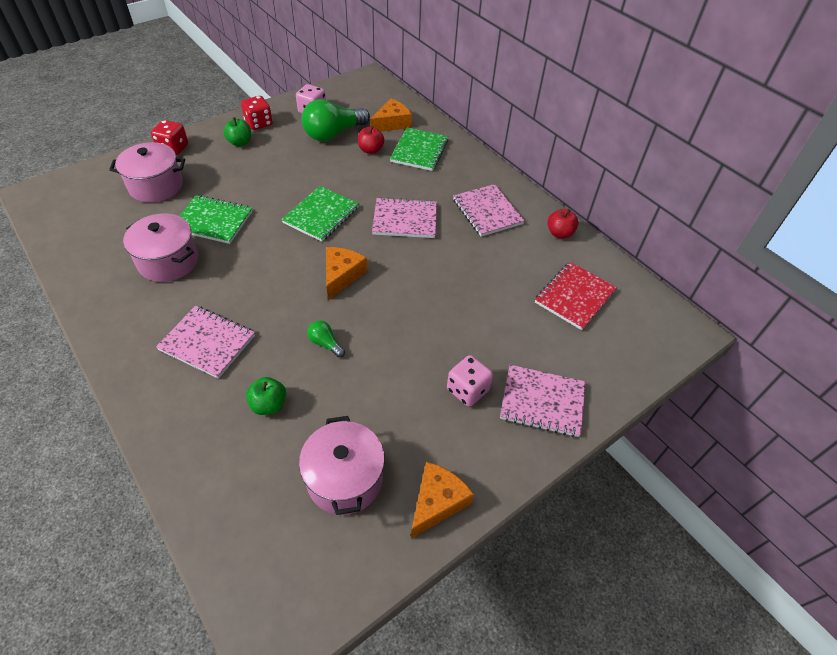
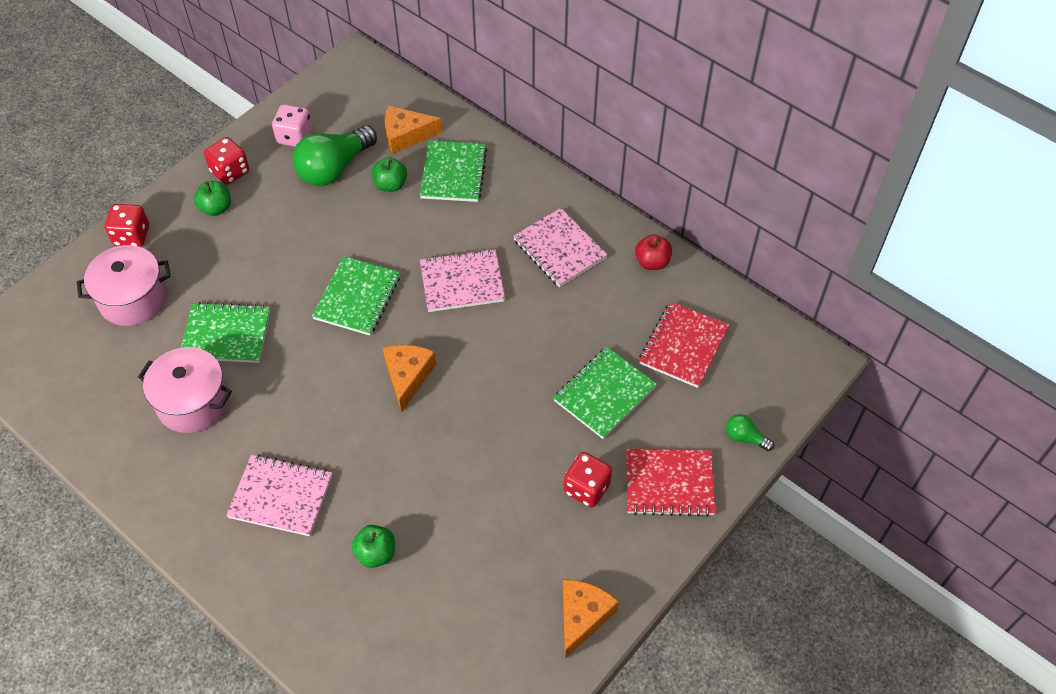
camera: 10 degrees left, 5 degrees up
pink pot [299,416,385,515] -> none
green light bulb [307,320,345,357] -> green light bulb moved to [726,414,774,451]
red apple [358,126,384,154] -> green apple [372,157,407,192]
orange cheese [370,99,412,132] -> orange cheese turned 135 degrees counterclockwise [385,106,442,154]
pink dice [447,355,493,407] -> red dice [564,452,612,507]
pink notebook [500,365,586,437] -> red notebook [626,449,716,517]
none -> green notebook [553,347,657,439]

